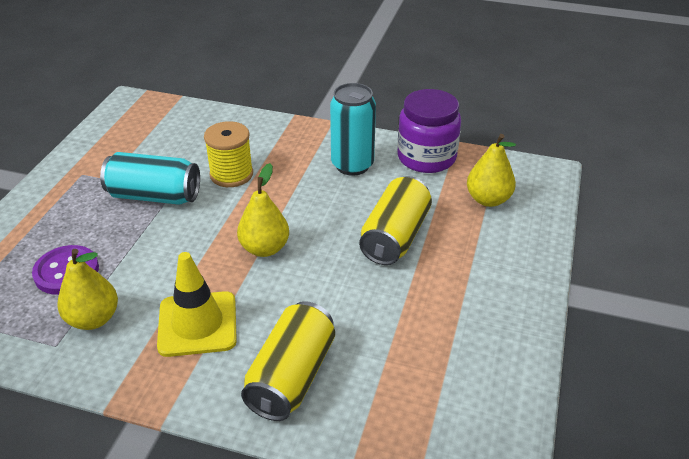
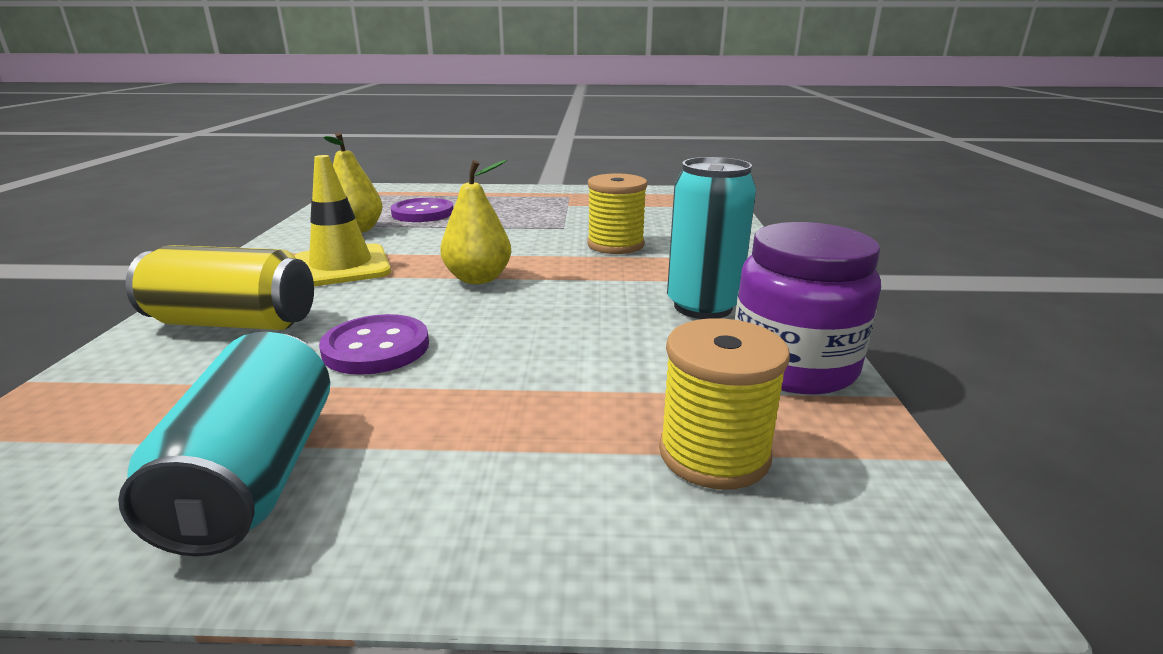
camera: 75 degrees right, 15 degrees down
turquoise can [100,152,200,205] -> turquoise can moved to [118,332,330,556]
yellow can [359,176,432,265] -> none
yellow pear [467,134,516,207] -> yellow spool [659,318,790,489]
none -> purple button [319,314,429,375]

